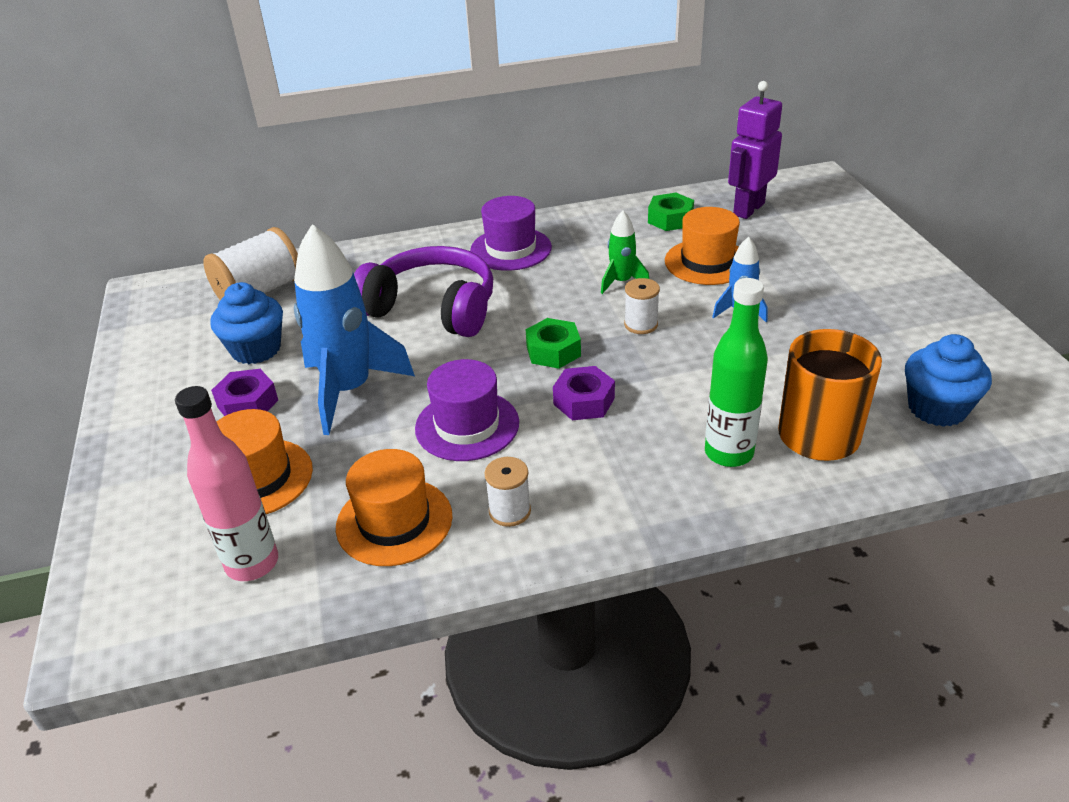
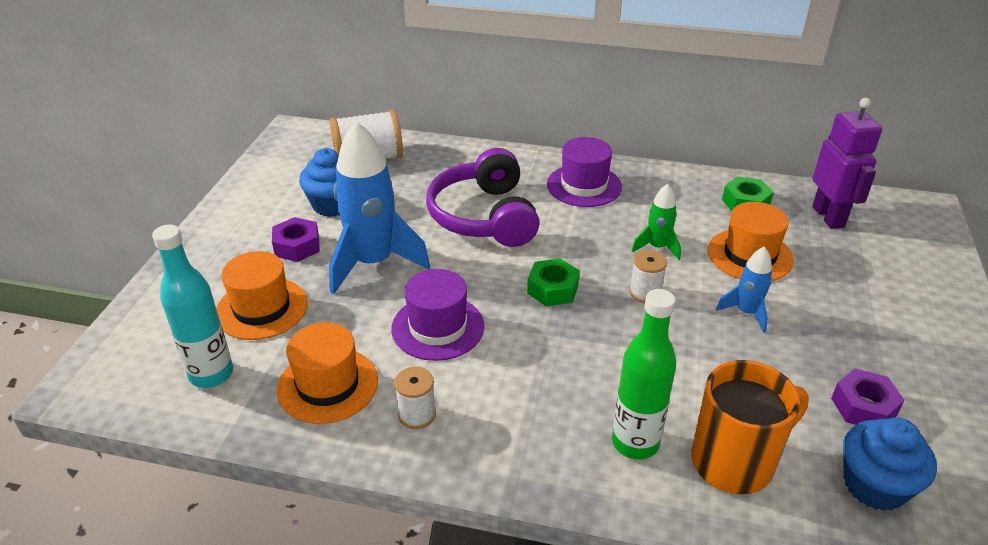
camera: 25 degrees right, 0 degrees up
pink bottle [175,386,278,581] -> turquoise bottle [152,224,233,388]
purple headphones [354,246,493,337] -> purple headphones turned 150 degrees counterclockwise [426,148,540,247]
purple nut [553,366,615,420] -> purple nut moved to [831,369,905,425]
purple robot [728,81,782,219] -> purple robot turned 105 degrees clockwise [812,98,882,229]

